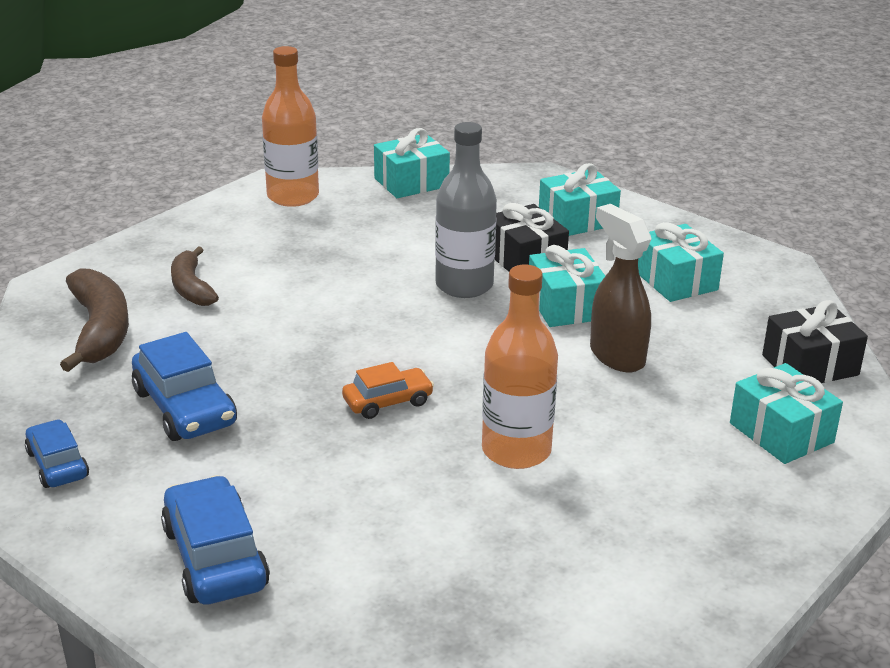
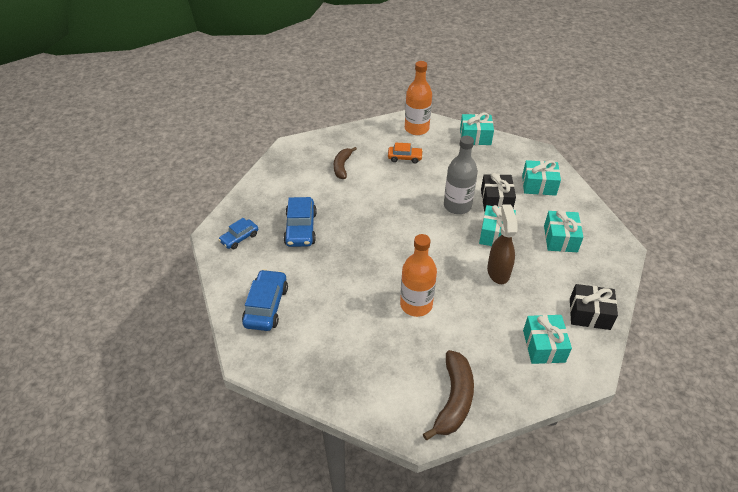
camera: 30 degrees right, 15 degrees up
blue car [25,419,89,488] -> blue car turned 135 degrees counterclockwise [218,218,258,249]
brown banana [60,269,129,372] -> brown banana moved to [423,350,474,440]
orange car [342,362,434,419] -> orange car moved to [388,142,423,163]

